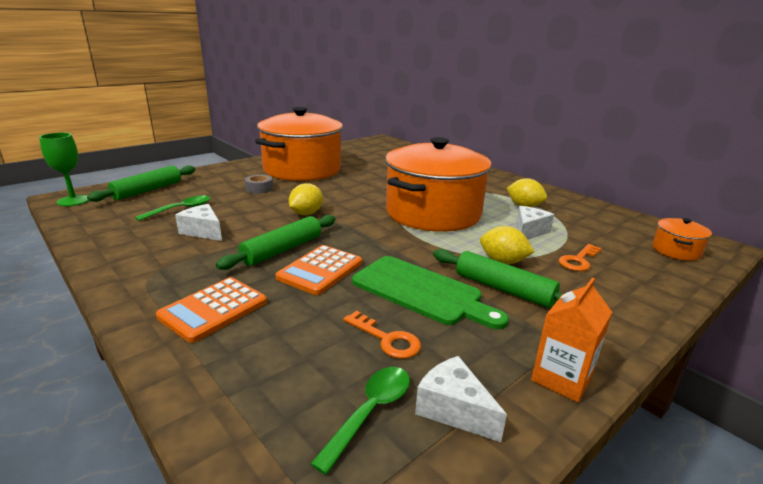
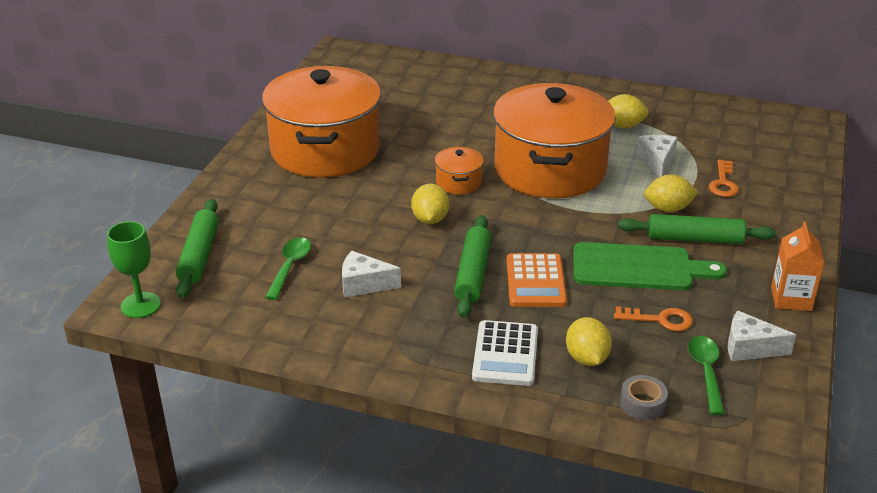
camera: 30 degrees left, 10 degrees up
orange calculator [156,277,267,343] -> white calculator [472,320,538,386]
grey tape [245,174,273,194] -> grey tape moved to [620,375,668,420]
orange pot [652,218,712,261] -> orange pot moved to [435,147,484,194]
none -> yellow lemon [566,317,612,366]

